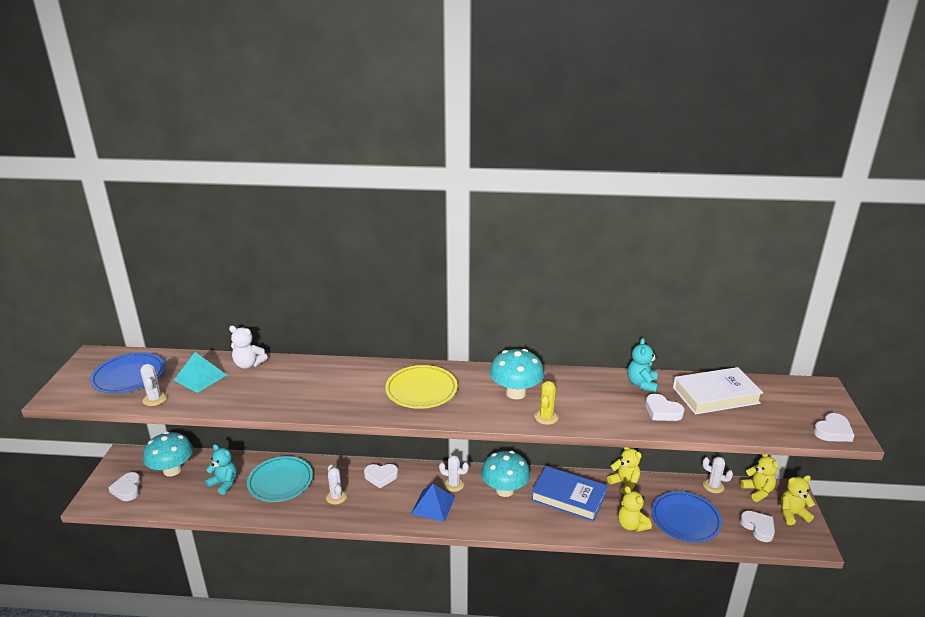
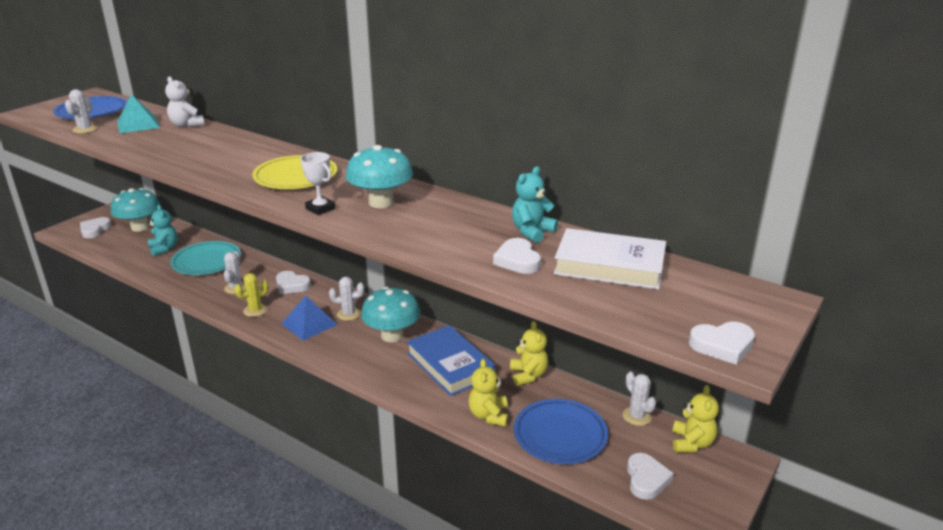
camera: 30 degrees right, 0 degrees up
white cactus [439,455,469,492] -> white cactus turned 45 degrees counterclockwise [329,277,364,321]
yellow cactus [534,381,559,425] -> yellow cactus moved to [234,273,269,317]
yellow teddy bear [780,475,815,525] -> none
none -> white trophy [300,152,335,215]

